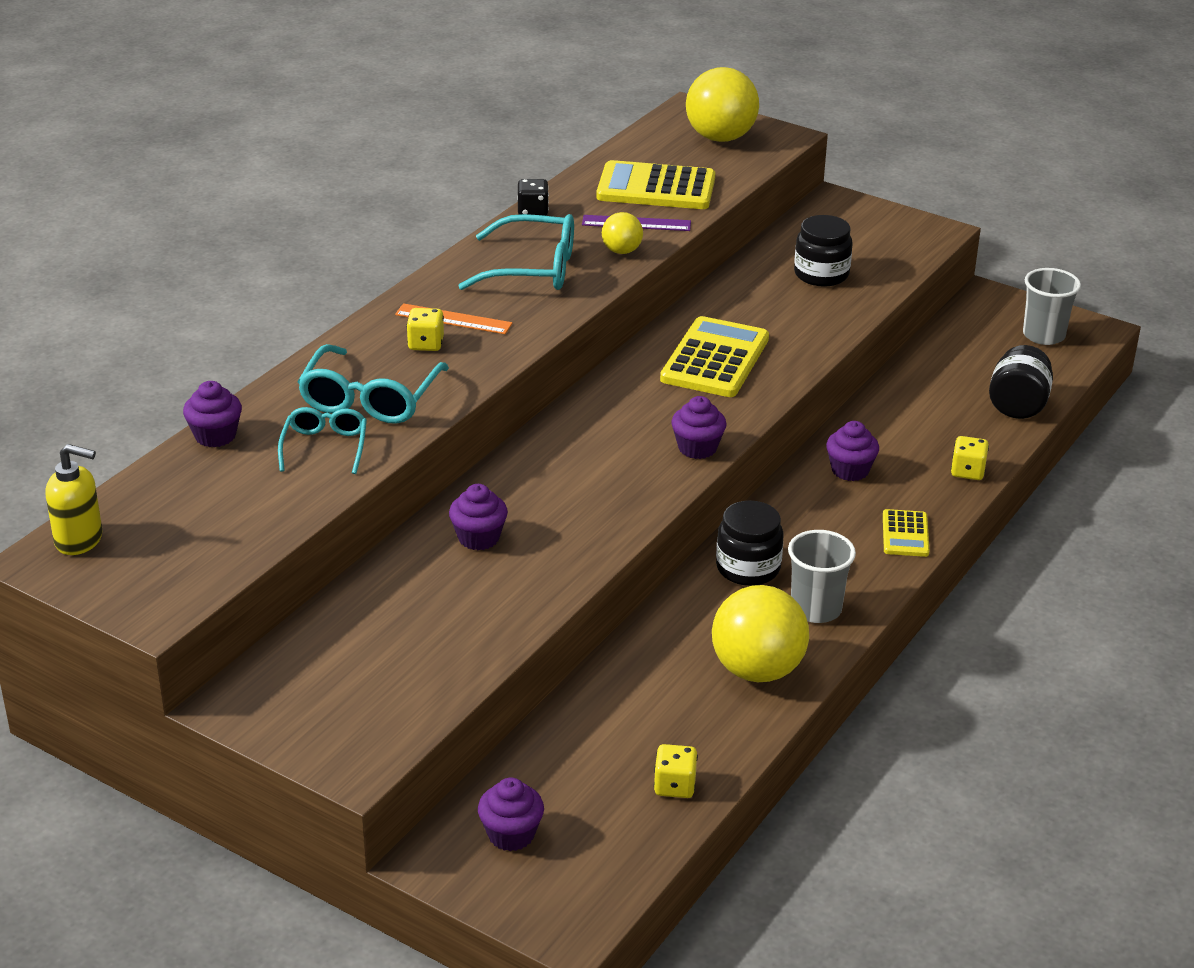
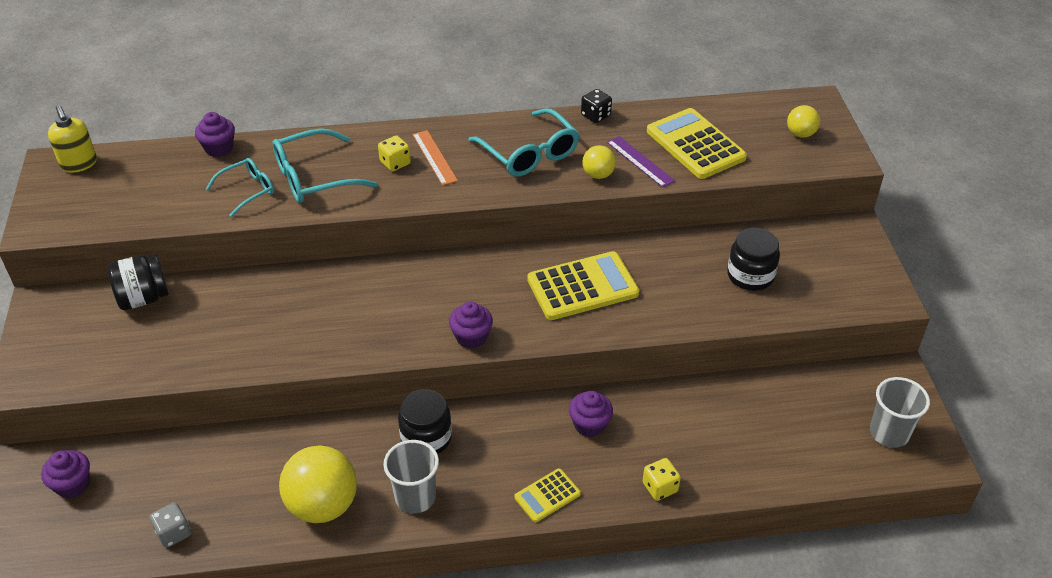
camera: 50 degrees right, 10 degrees up
purple cupcake [449,484,508,550] -> none
yellow dice [654,744,698,798] -> grey dice [150,502,191,548]
yellow ball [686,67,759,142] -> yellow ball [787,105,820,138], size x0.52
black jar [989,345,1053,419] -> black jar moved to [107,254,169,310]

